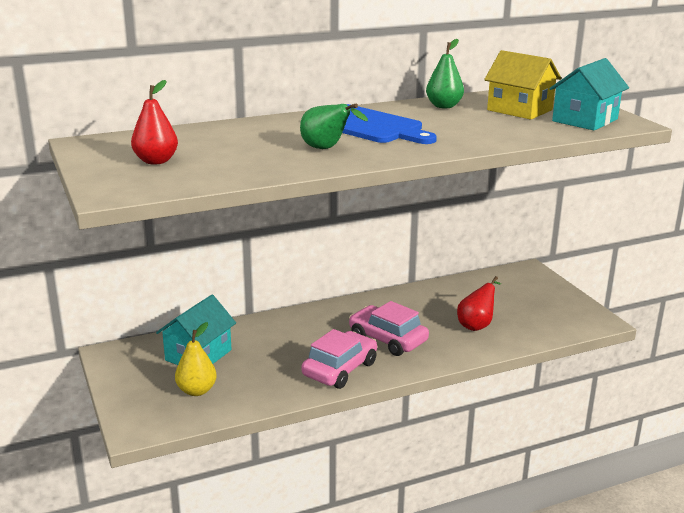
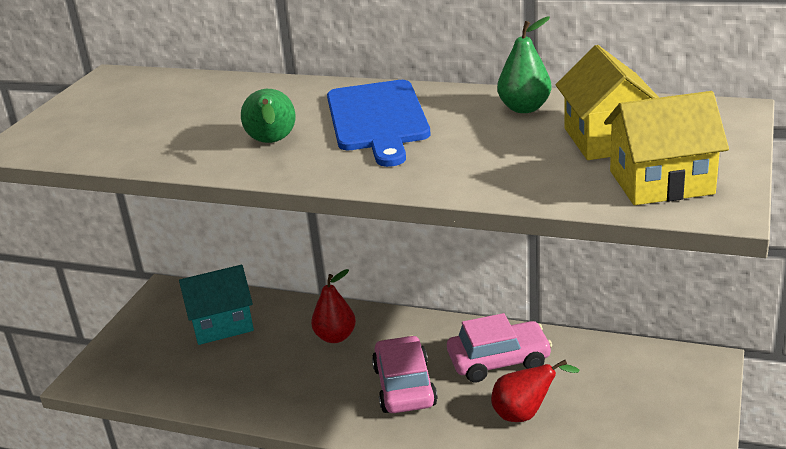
camera: 45 degrees right, 5 degrees up
red pear [131,80,178,165] -> red pear moved to [311,269,356,343]
yellow pear [175,322,217,396] -> none
pink car [302,329,377,389] -> pink car moved to [447,313,552,383]
turquoise house [549,58,629,130] -> yellow house [604,91,729,205]

